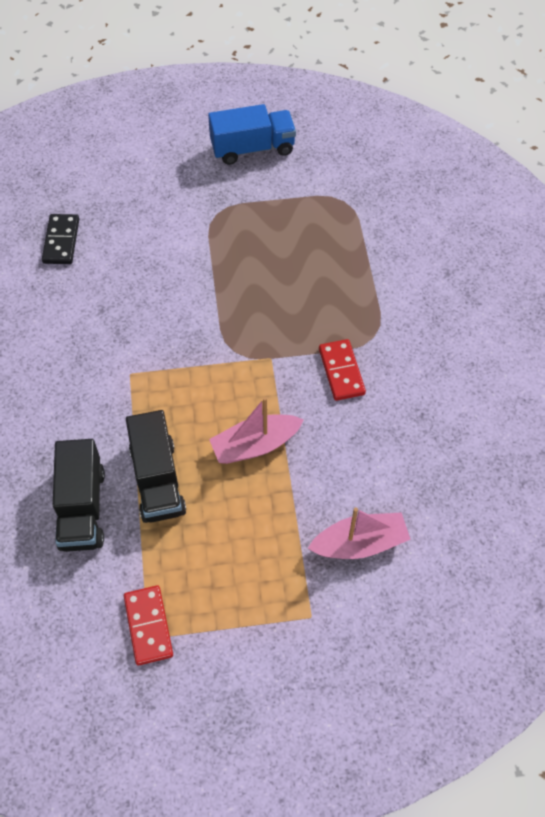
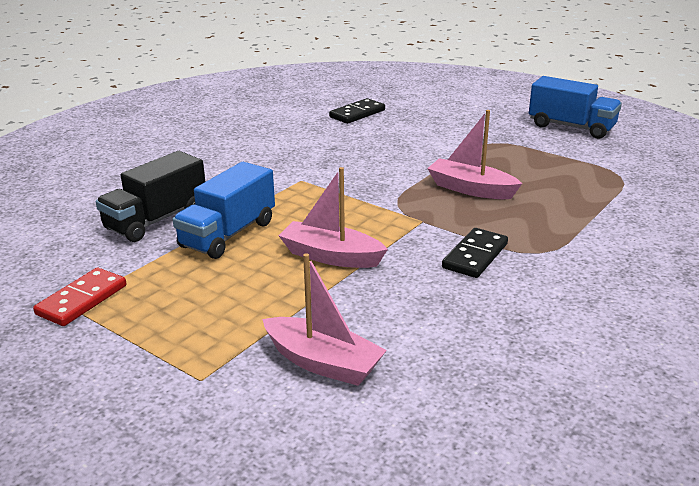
camera: 45 degrees right, 30 degrees down
black truck [126,410,186,523] -> blue truck [173,162,275,259]
red domino [319,339,366,401] -> black domino [442,228,508,278]
none -> pink boat [427,110,522,199]

